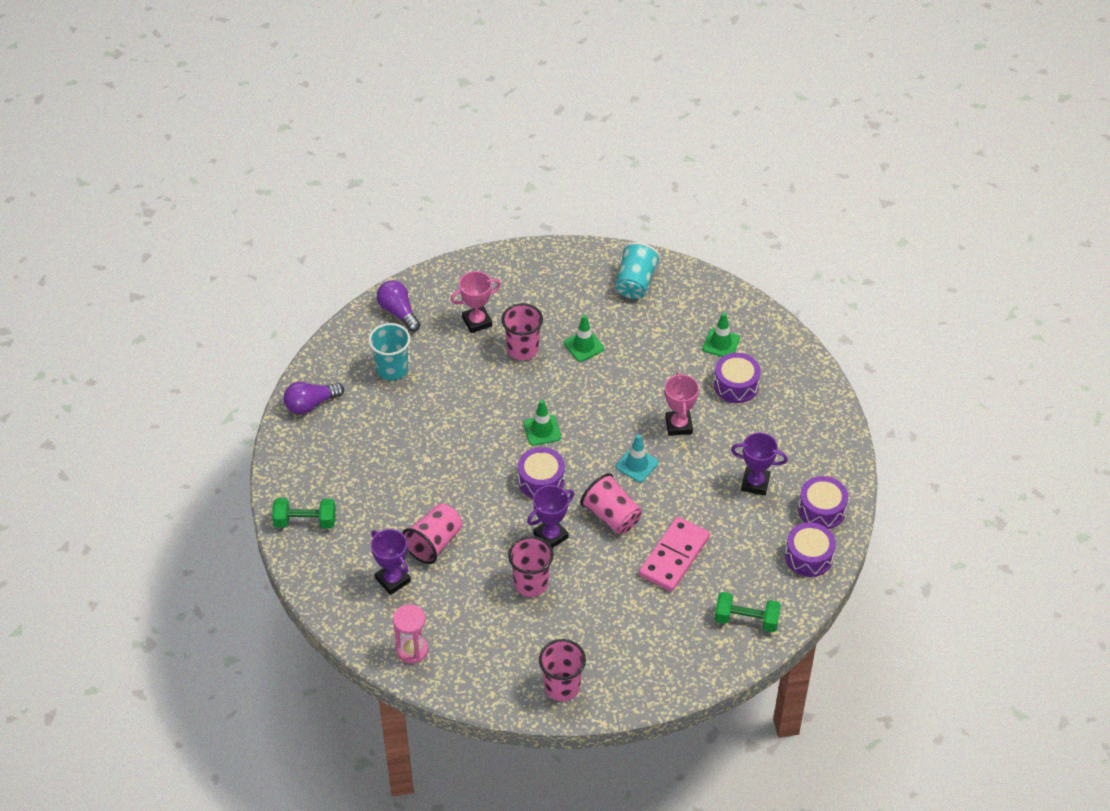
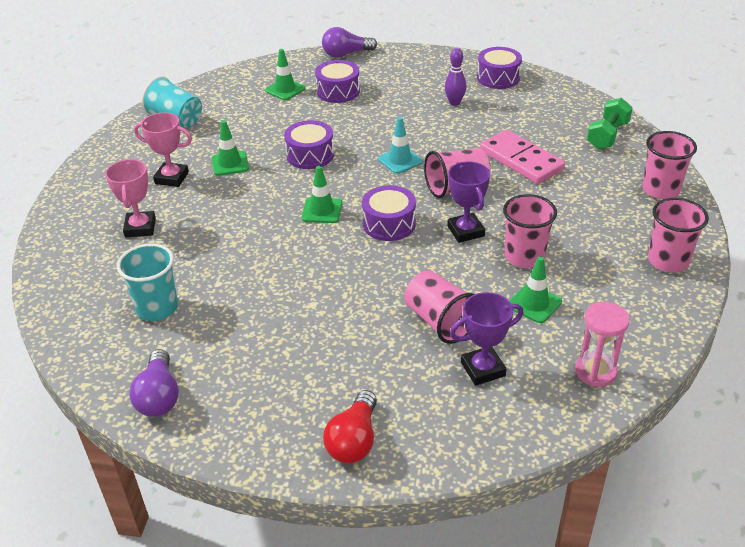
camera: 70 degrees left, 10 degrees down
green dumbbell [272,498,336,529] -> red light bulb [323,390,377,463]
purple light bulb [377,280,420,332] -> purple light bulb moved to [322,27,377,58]
pink cup [501,303,543,360] -> pink cup moved to [642,131,697,199]
pink trophy [665,372,699,436] -> pink trophy moved to [134,112,192,187]
purple trophy [731,432,788,495] -> purple bowling pin [445,48,466,106]
purple drum [785,522,836,577] -> purple drum moved to [284,120,334,169]
none -> green traffic cone [510,256,562,323]

